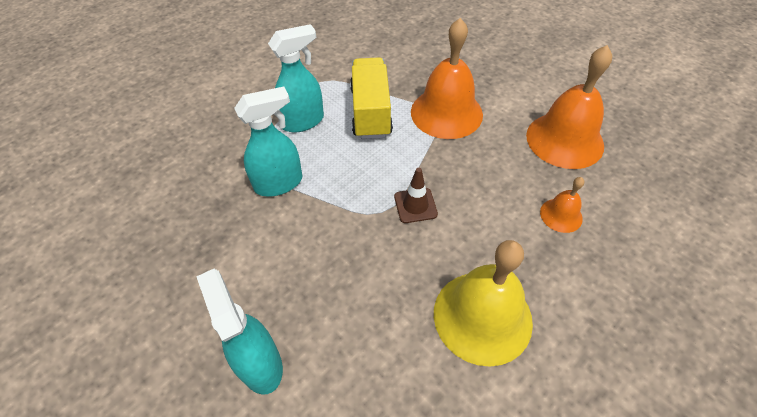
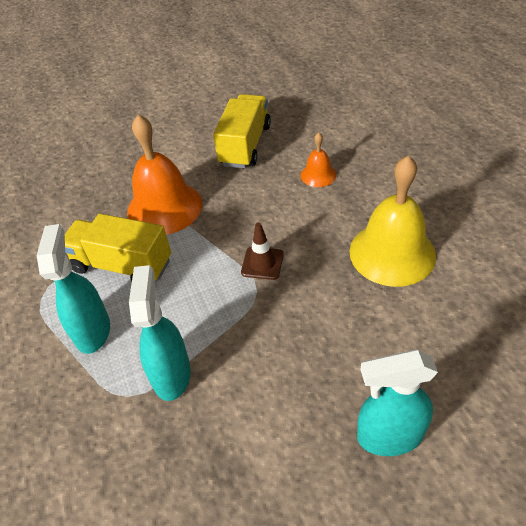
camera: 65 degrees left, 5 degrees down
orange bell [526,45,612,169] -> yellow truck [213,94,271,168]

